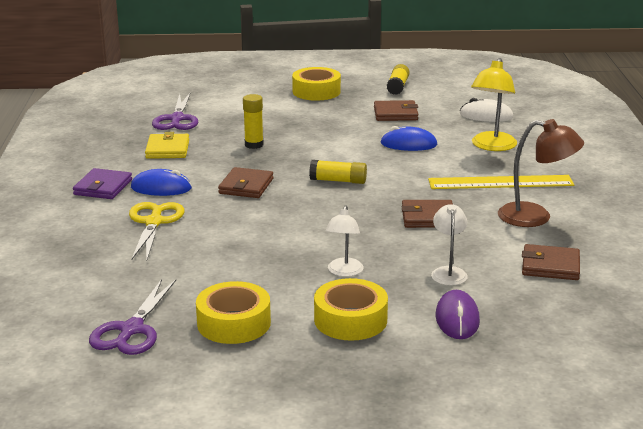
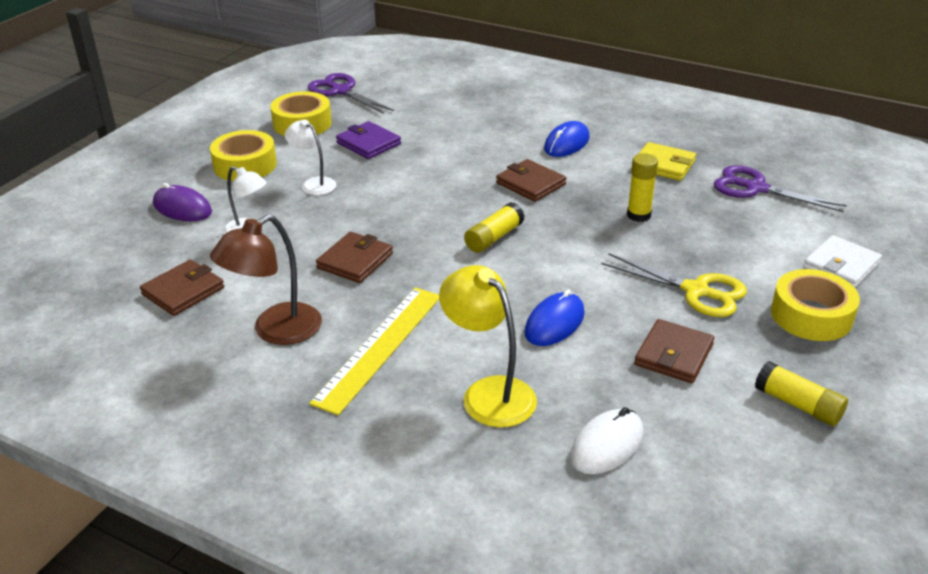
camera: 120 degrees right, 10 degrees up
purple wallet [73,168,132,199] -> purple wallet moved to [336,121,401,159]
yellow scissors [129,202,184,260] -> yellow scissors moved to [601,253,747,317]
none -> white wallet [803,235,882,288]

